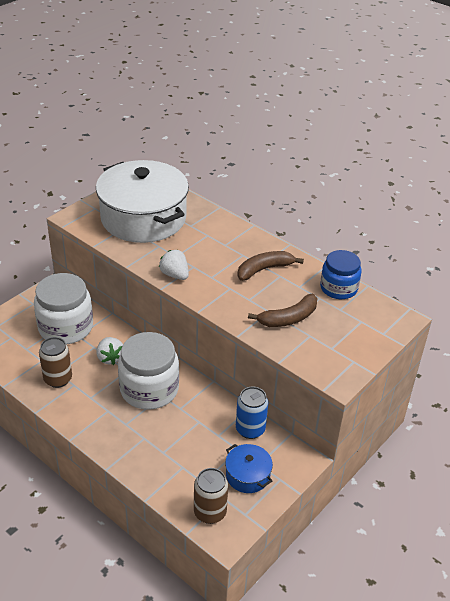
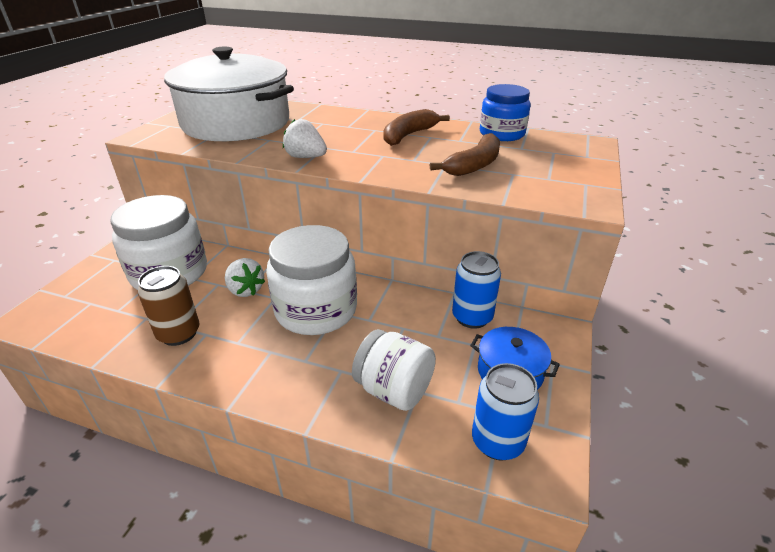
camera: 20 degrees left, 5 degrees down
brown can [194,468,228,524] -> blue can [472,363,539,461]
none -> white jar [352,329,436,411]

